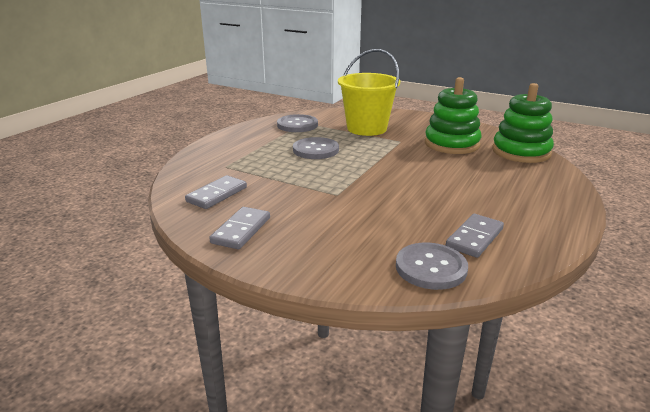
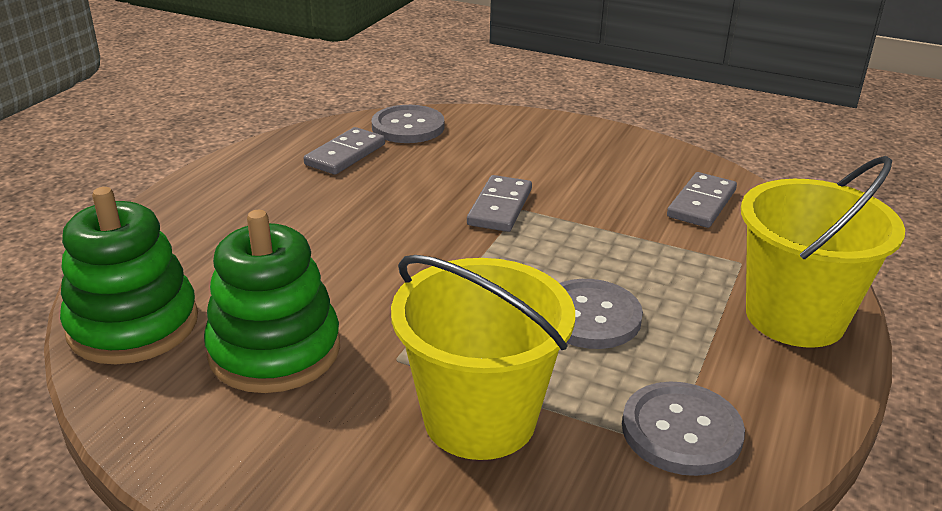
camera: 175 degrees right, 5 degrees up
grey domino [209,207,270,249] -> grey domino moved to [467,175,532,232]
none -> yellow bucket [741,156,905,348]

